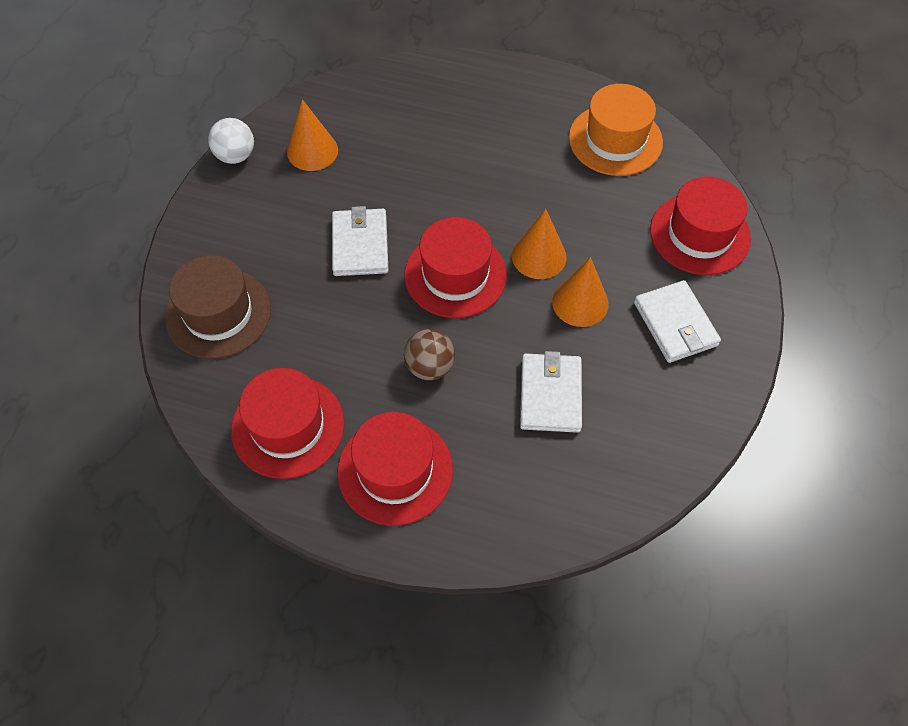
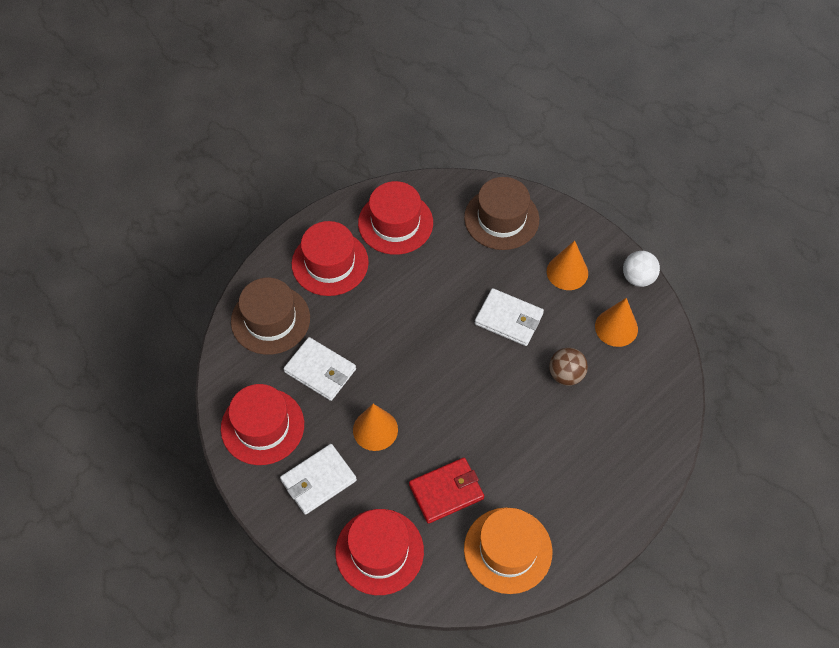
camera: 120 degrees right, 0 degrees up
red hat [404,217,507,318] -> red hat moved to [221,384,304,465]
brown ball [404,329,455,380] -> brown ball moved to [549,348,588,386]
orange cone [512,209,566,279] -> orange cone moved to [547,240,588,290]
white wallet [634,280,721,363] -> white wallet turned 45 degrees counterclockwise [280,444,357,515]
none -> brown hat [231,278,310,355]
none -> red wallet [409,458,484,524]

